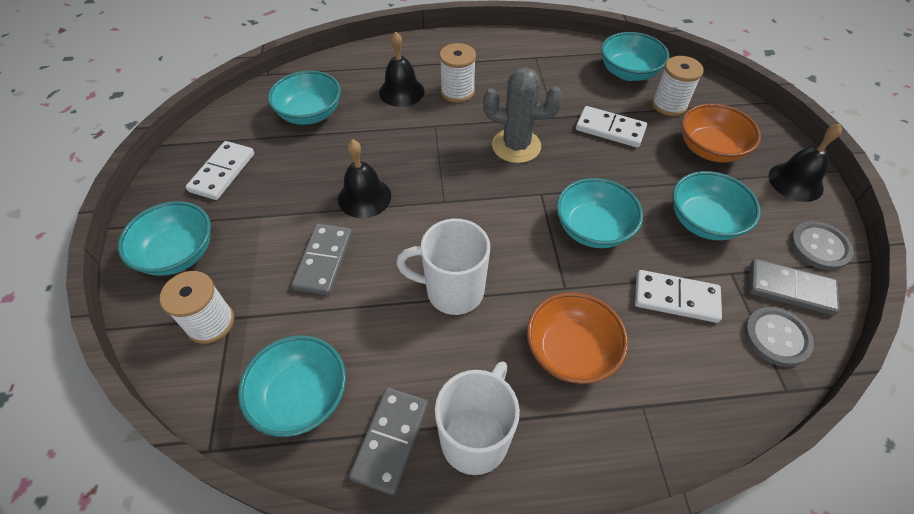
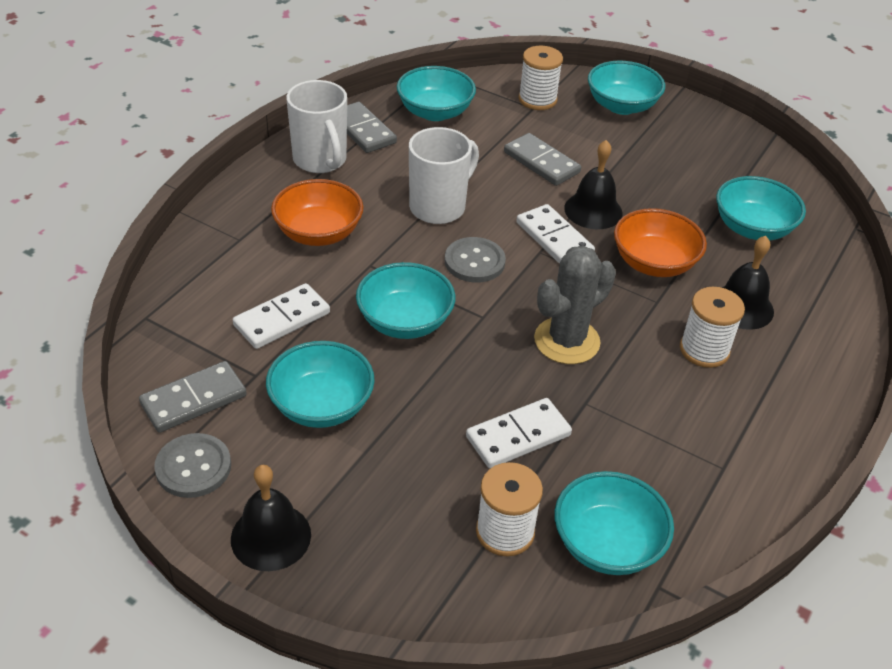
camera: 125 degrees right, 10 degrees down
white domino [186,141,254,200] -> white domino moved to [516,204,595,264]
orange bowl [682,104,761,162] -> orange bowl moved to [614,208,707,277]
grey button [744,307,814,367] -> grey button moved to [445,237,506,283]

